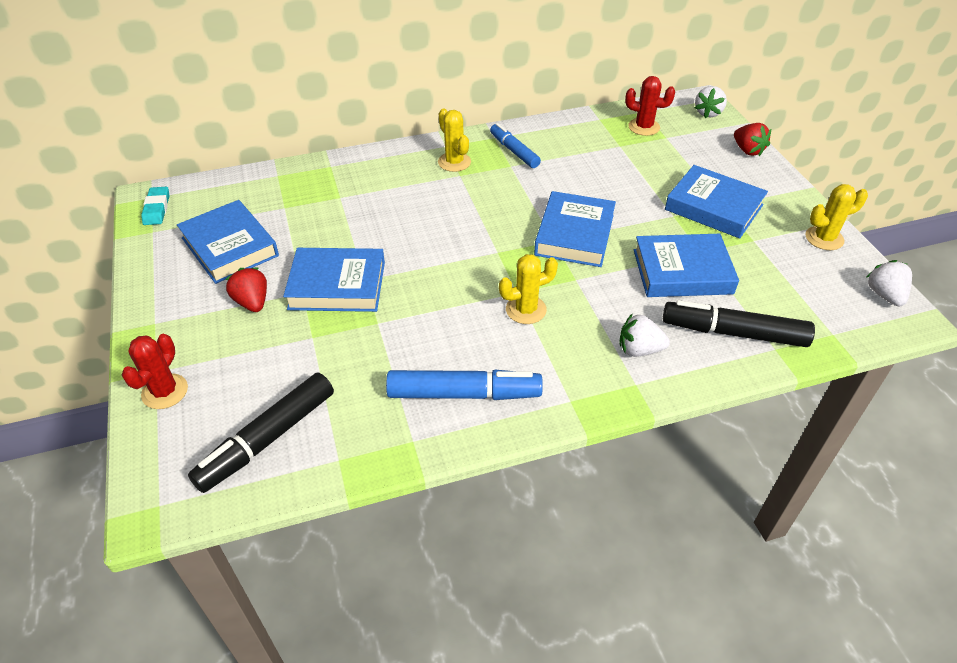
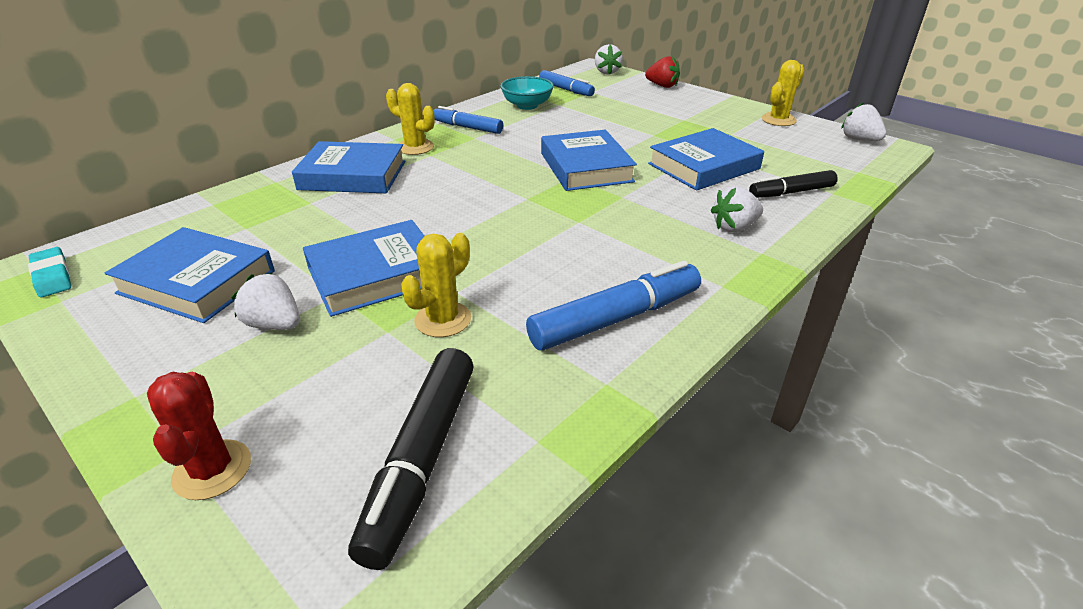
camera: 30 degrees left, 10 degrees down
red strawberry [225,268,267,312] -> white strawberry [232,273,300,330]
yellow cactus [499,254,558,324] -> yellow cactus moved to [401,233,471,337]
red cactus [625,76,675,136] -> blue marker [539,70,595,96]
black marker [663,300,815,347] -> black marker [749,170,838,198], size x0.65
blue book [665,165,768,239] -> blue book moved to [292,141,406,193]
none -> turquoise bowl [500,76,554,110]

